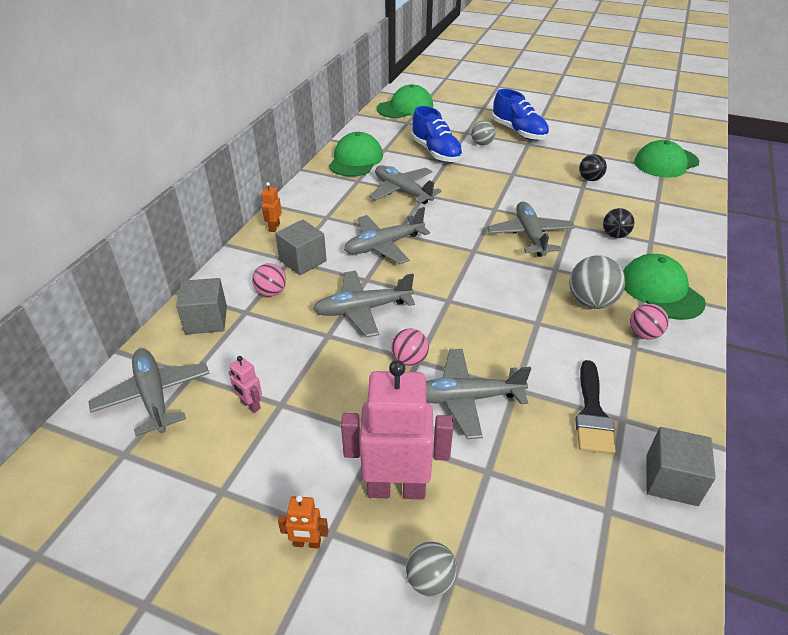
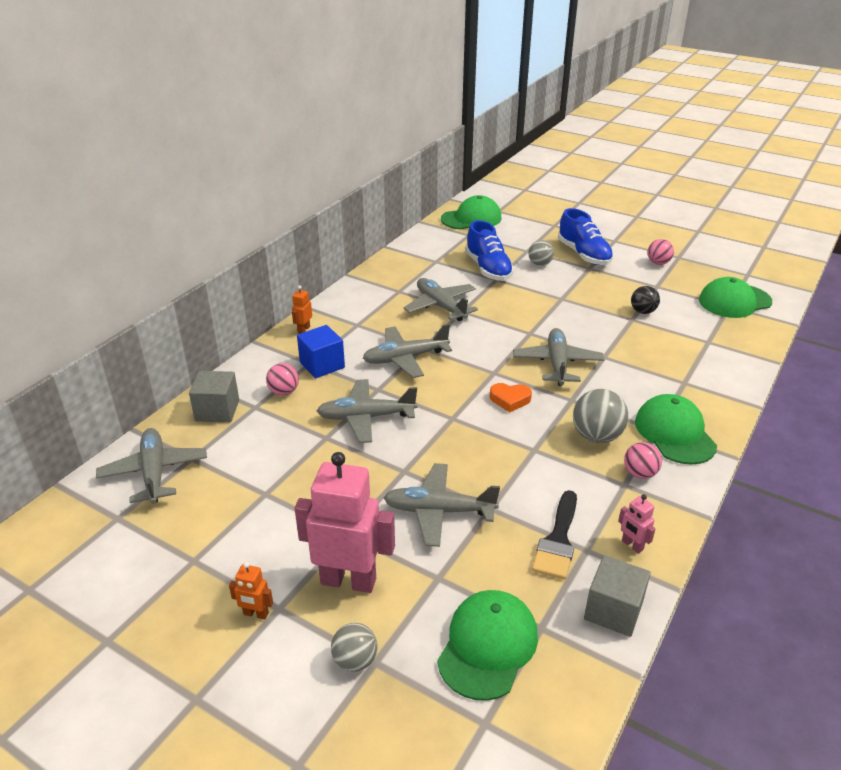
camera: 10 degrees right, 5 degrees down
pink robot [229,356,262,413] -> pink robot moved to [618,494,655,554]
grey cube [275,220,327,275] -> blue cube [297,325,345,379]
green cap [329,132,383,177] -> green cap moved to [437,590,538,701]
pink ball [391,328,429,366] -> pink ball moved to [647,239,674,265]
black ball [603,208,634,238] -> none
none -> orange heart [490,383,532,412]

